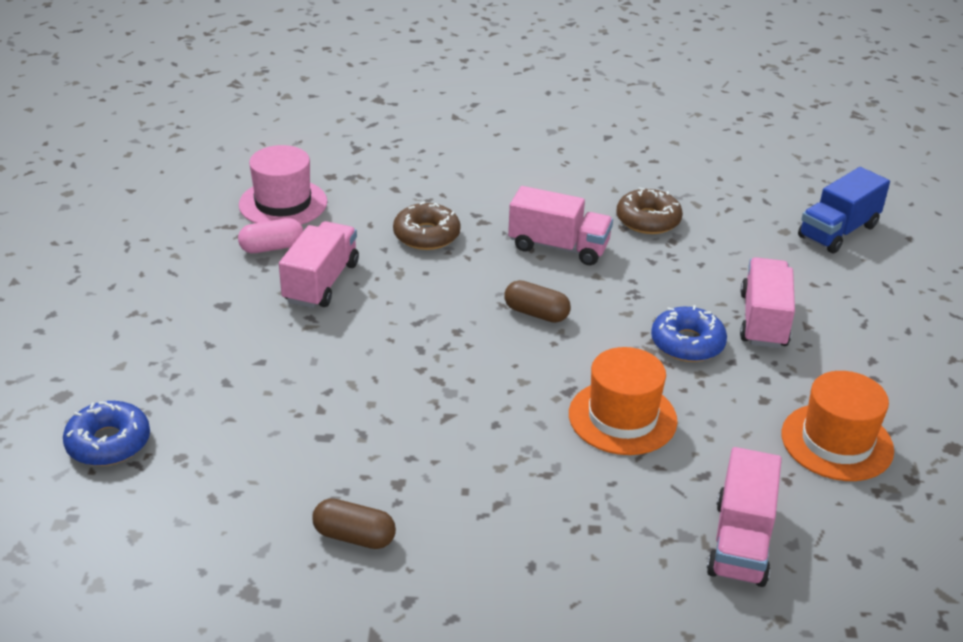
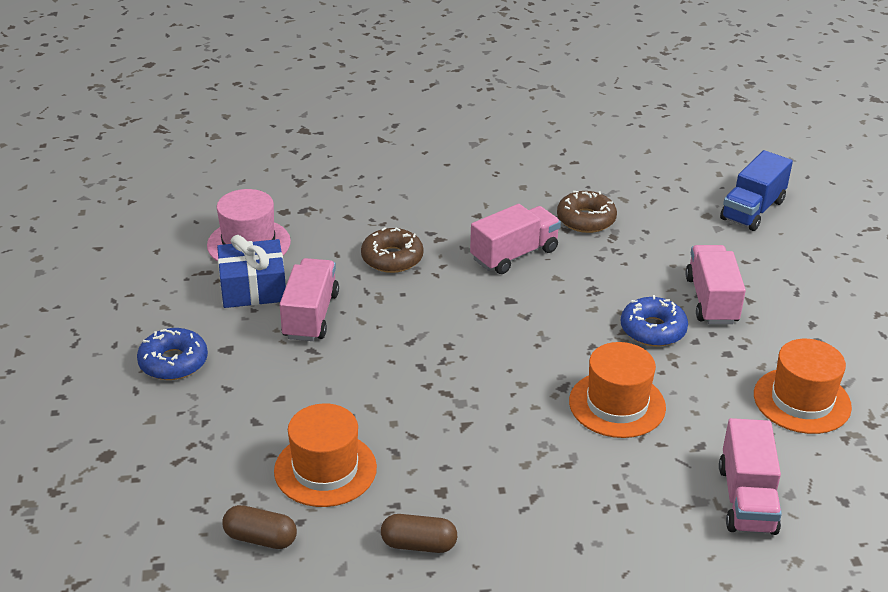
camera: 10 degrees left, 0 degrees up
blue donut [63,401,150,466] -> blue donut moved to [137,328,208,380]
pink capsule [238,218,303,253] -> blue gift [217,235,286,308]
brown capsule [504,280,571,323] -> brown capsule moved to [222,505,297,549]
pink truck [508,186,613,265] -> pink truck turned 45 degrees counterclockwise [470,204,561,274]
none -> orange hat [274,404,377,507]

